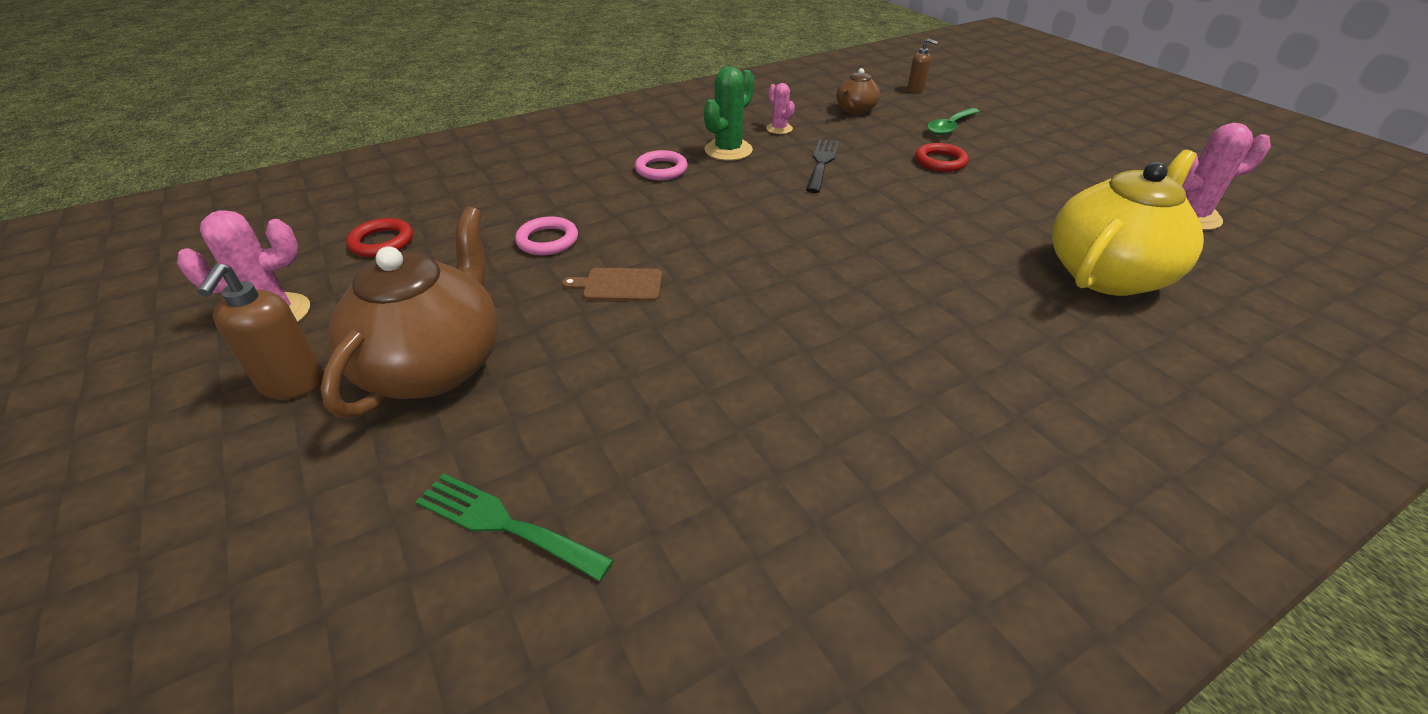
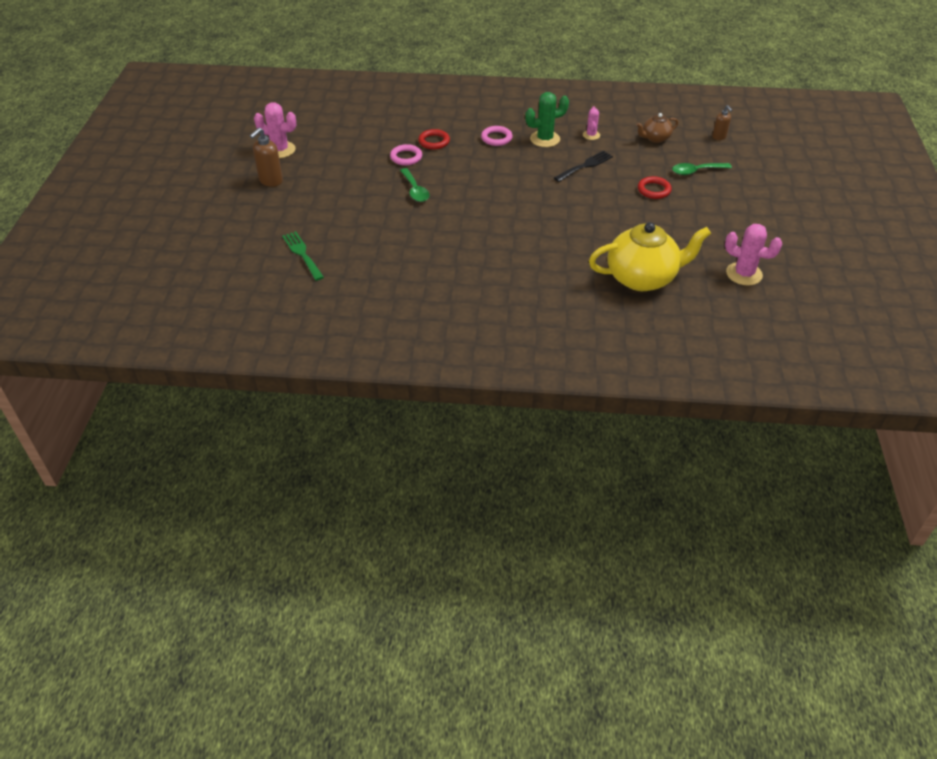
camera: 35 degrees right, 5 degrees up
brown teapot [321,206,498,418] -> none
red ring [346,218,413,257] -> red ring moved to [418,129,450,149]
brown cutting board [562,268,662,301] -> green spoon [400,168,430,202]

